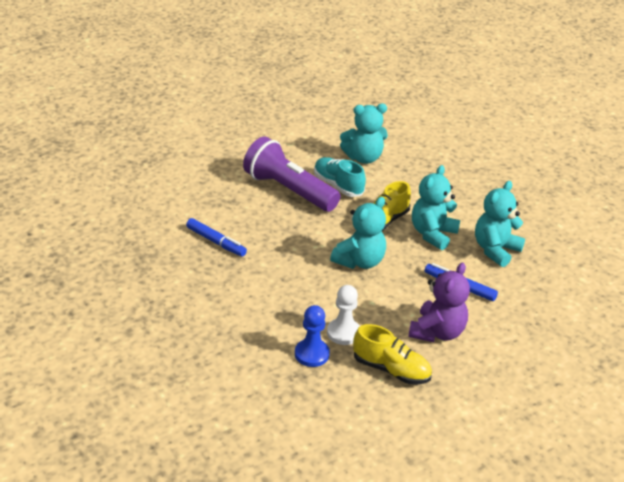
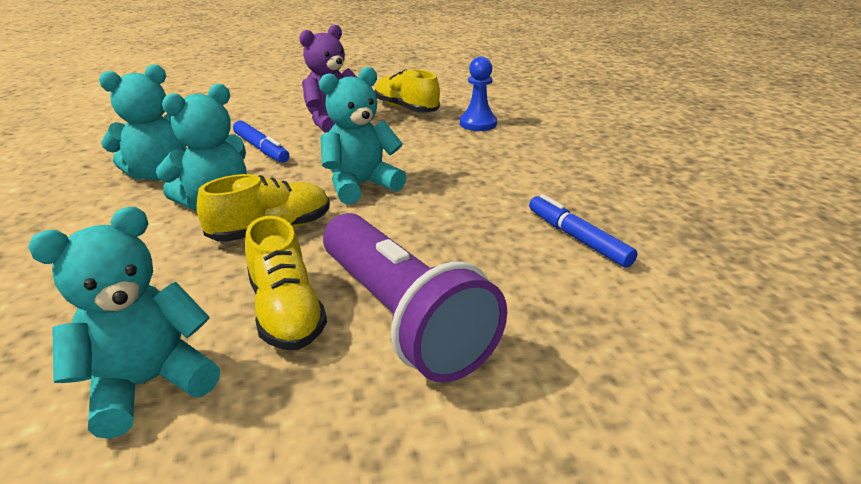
camera: 160 degrees left, 5 degrees down
turquoise shoe [314,157,366,197] -> yellow shoe [245,216,327,350]
white pawn [327,285,360,345] -> none
turquoise teddy bear [340,104,388,164] -> turquoise teddy bear turned 45 degrees counterclockwise [28,207,220,439]

